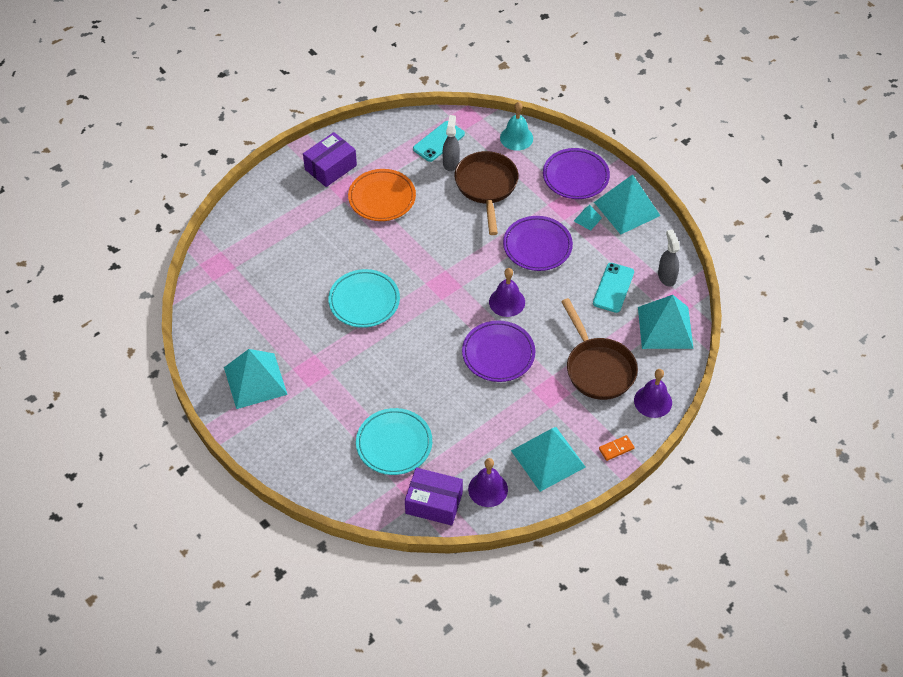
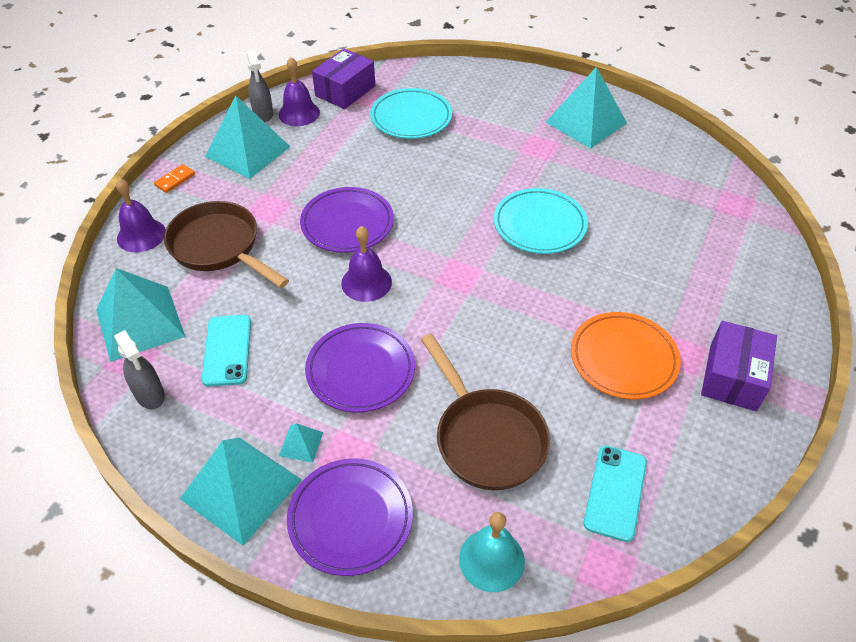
camera: 155 degrees right, 5 degrees down
purple box [405,468,463,526] -> purple box turned 45 degrees counterclockwise [312,49,375,109]
grey spray bottle [442,115,460,171] -> grey spray bottle moved to [247,50,273,122]

